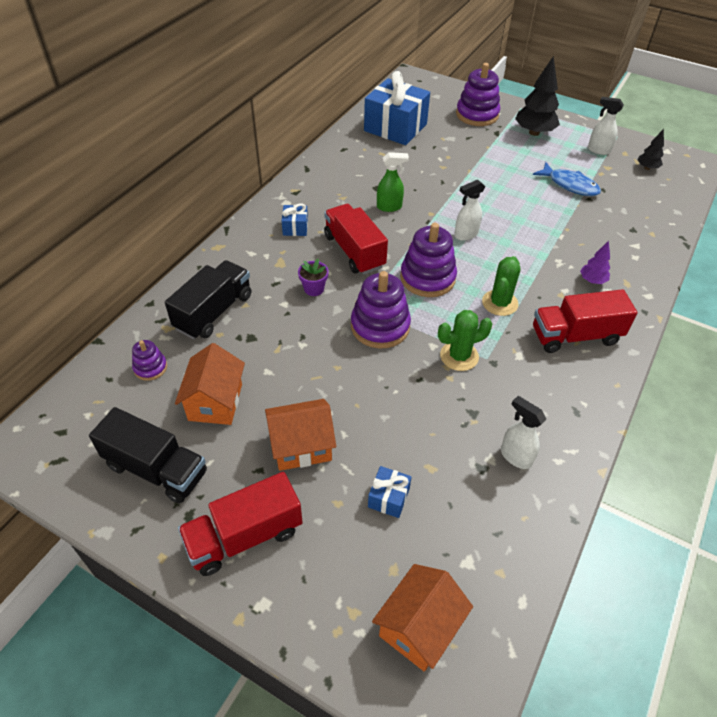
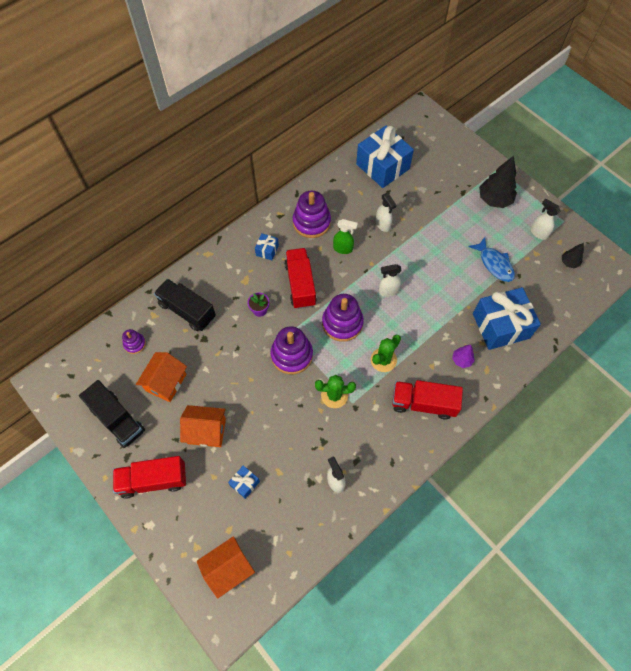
camera: 20 degrees right, 15 degrees up
black truck [165,260,251,339] -> black truck turned 105 degrees counterclockwise [154,279,216,331]
purple stacking toy [456,63,500,126] -> purple stacking toy moved to [293,191,331,238]
none -> white spray bottle [376,193,397,232]
none -> blue gift [473,287,541,350]

